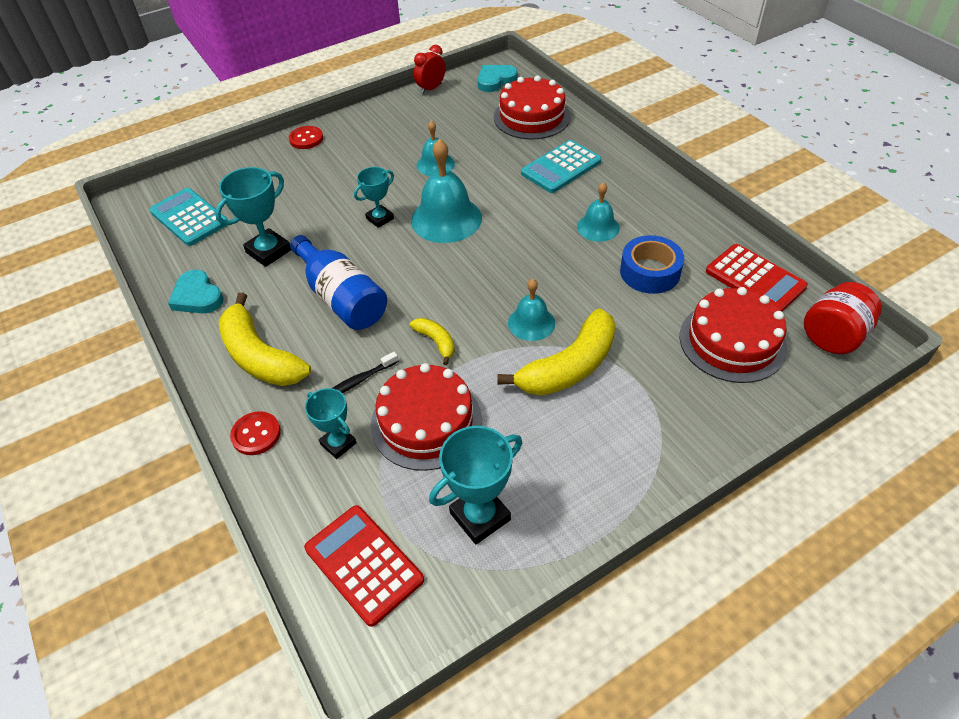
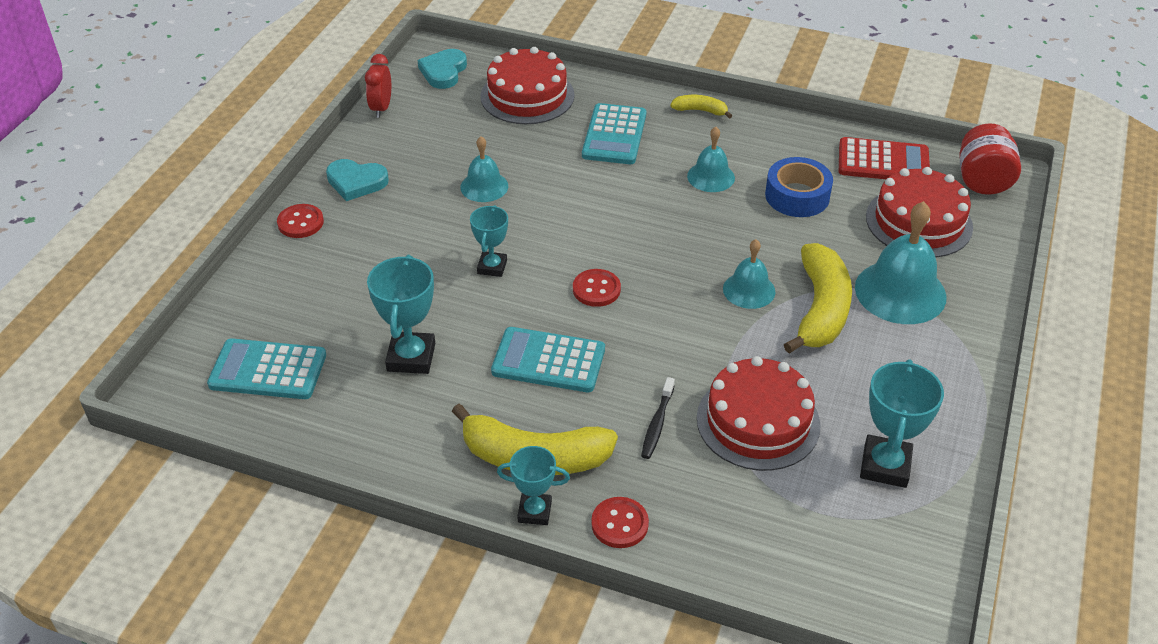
camera: 40 degrees left, 5 degrees down
turquoise heart [168,270,224,313] -> turquoise heart moved to [326,159,389,201]
blue bottle [290,235,387,330] -> turquoise calculator [491,327,605,392]
red calculator [304,505,424,627] -> none
turquoise trophy [305,388,356,459] -> turquoise trophy moved to [497,446,570,525]
yellow banana [410,318,455,365] -> yellow banana moved to [670,95,732,119]
turquoise bell [411,139,482,243] -> turquoise bell moved to [855,201,946,324]
none -> red button [573,269,621,307]

